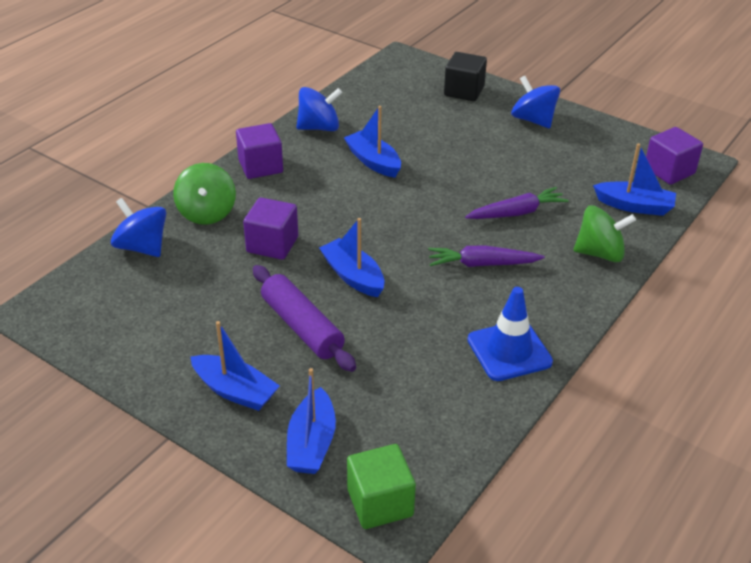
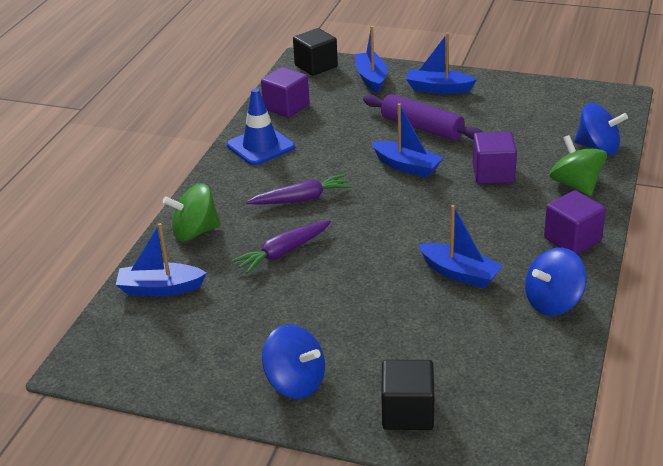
camera: 165 degrees right, 5 degrees down
green cube [347,444,416,529] -> black cube [293,28,338,76]
purple cube [646,127,703,185] -> purple cube moved to [261,67,310,118]

